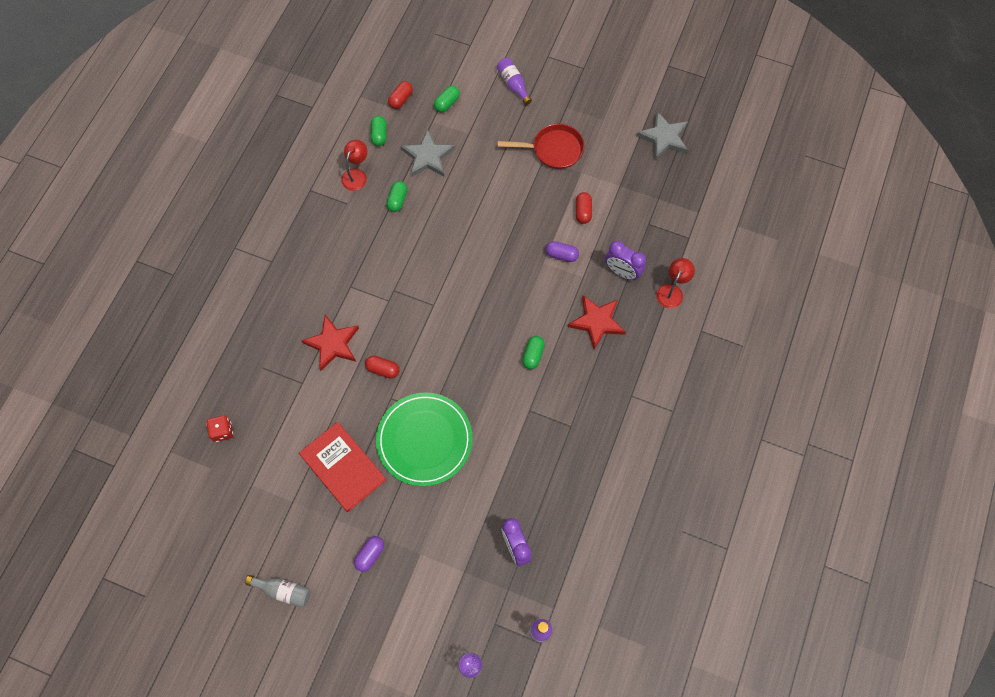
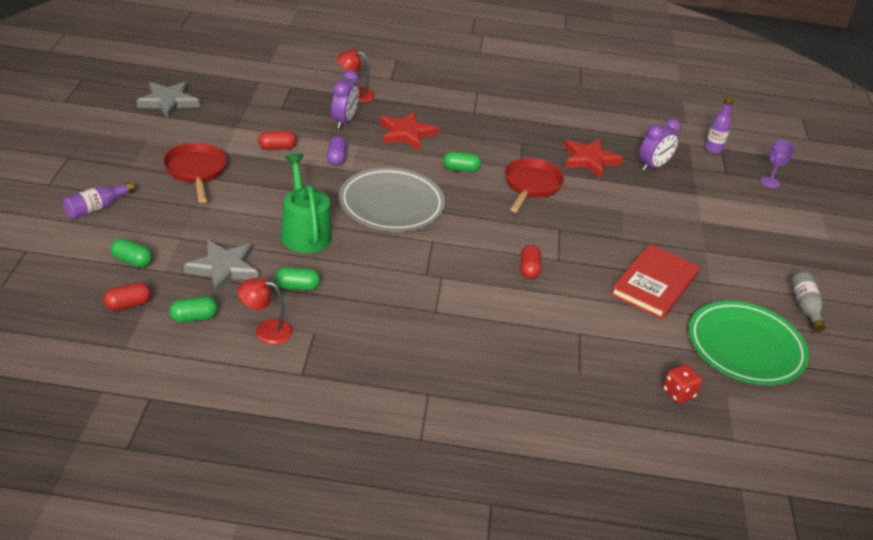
camera: 110 degrees left, 30 degrees down
red star [301,315,359,371] -> red star moved to [564,139,623,178]
purple capsule [354,536,384,572] -> none
green plate [376,392,473,486] -> green plate moved to [689,301,809,385]
red capsule [388,81,413,109] -> red capsule turned 45 degrees counterclockwise [103,282,152,311]
none -> green watering can [281,153,332,253]
none -> grey plate [339,168,445,231]
none -> red pan [505,158,564,212]

